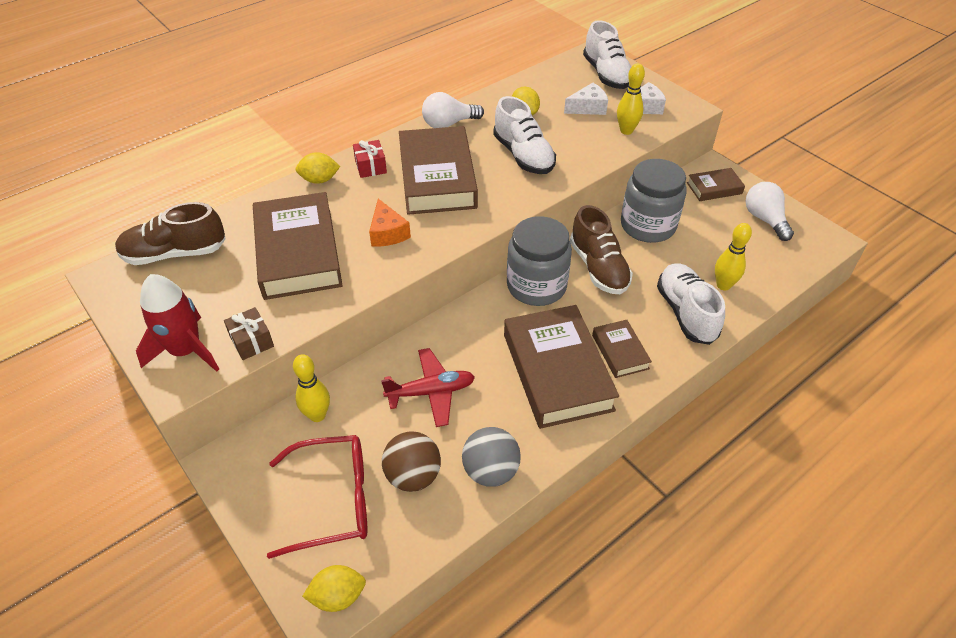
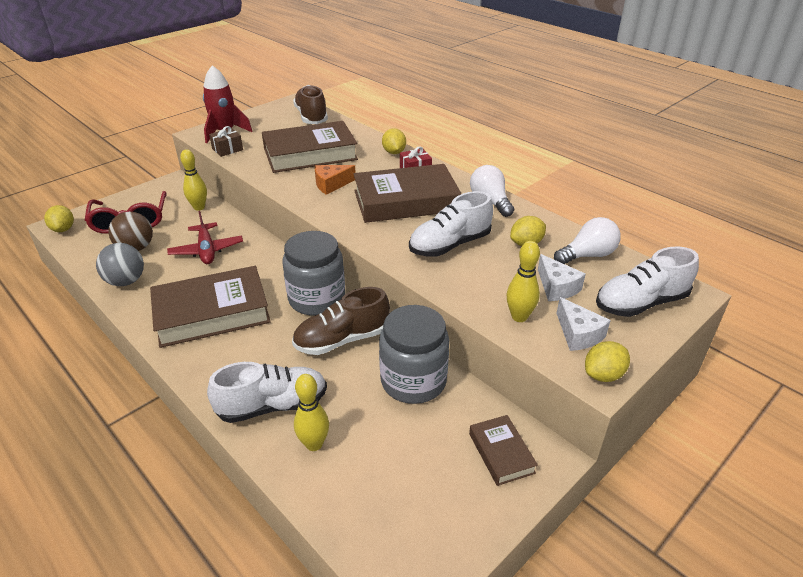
camera: 85 degrees right, 10 degrees down
brown book [592,320,652,378] -> none
white light bulb [746,182,794,241] -> white light bulb moved to [554,217,621,264]
none -> yellow lemon [585,341,630,382]

